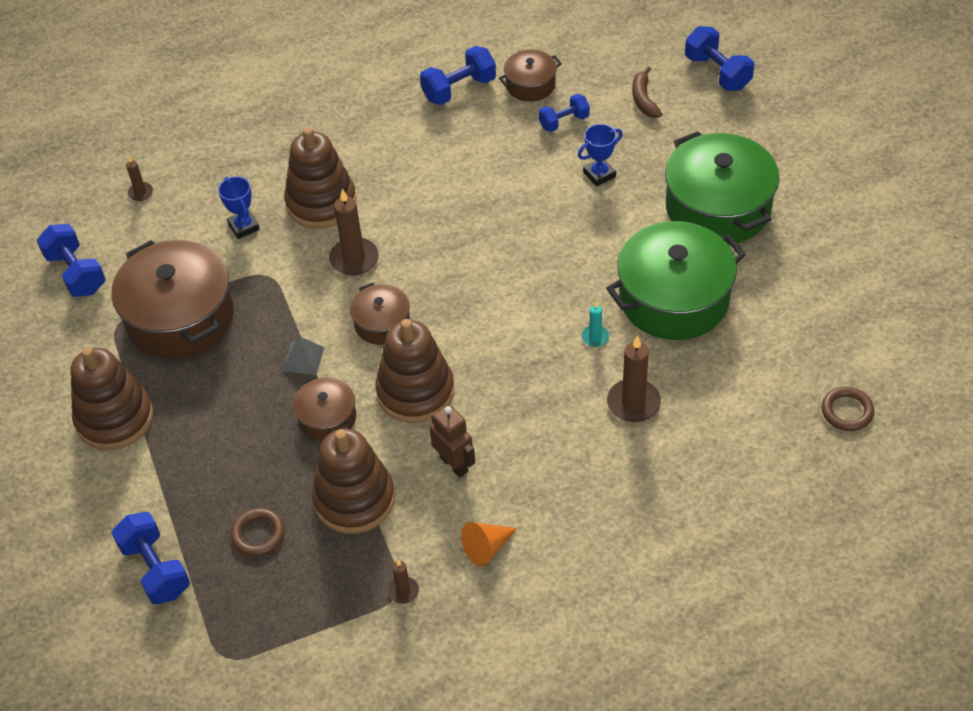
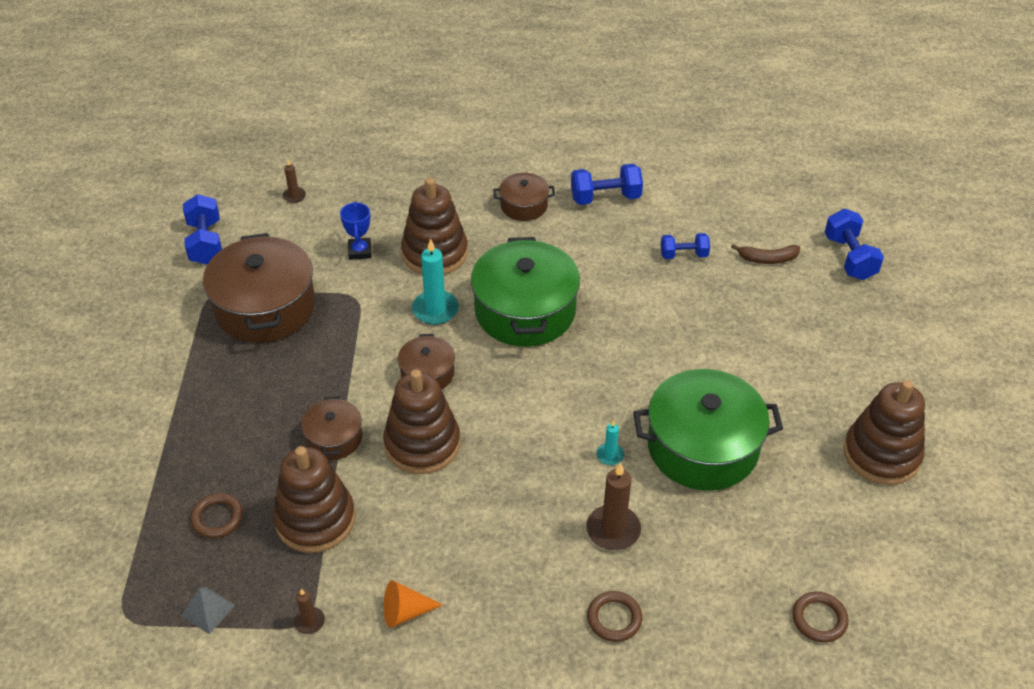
camera: 20 degrees right, 5 degrees down
brown stacking toy [71,347,153,450] -> brown stacking toy moved to [843,380,925,485]
blue dumbbell [112,512,190,604] -> none
grey pyramid [283,336,324,375] -> grey pyramid moved to [181,587,235,634]
brown candle [329,189,379,275] -> turquoise candle [412,239,459,325]
brown robot [429,405,475,478] -> none
brown pot [499,50,562,102] -> brown pot moved to [493,173,555,221]
blue trophy [578,124,623,186] -> none
brown banana [632,66,662,118] -> brown banana turned 105 degrees counterclockwise [731,244,800,264]
green pot [665,131,779,245] -> green pot moved to [471,237,580,347]
none -> brown ring [587,591,642,642]

